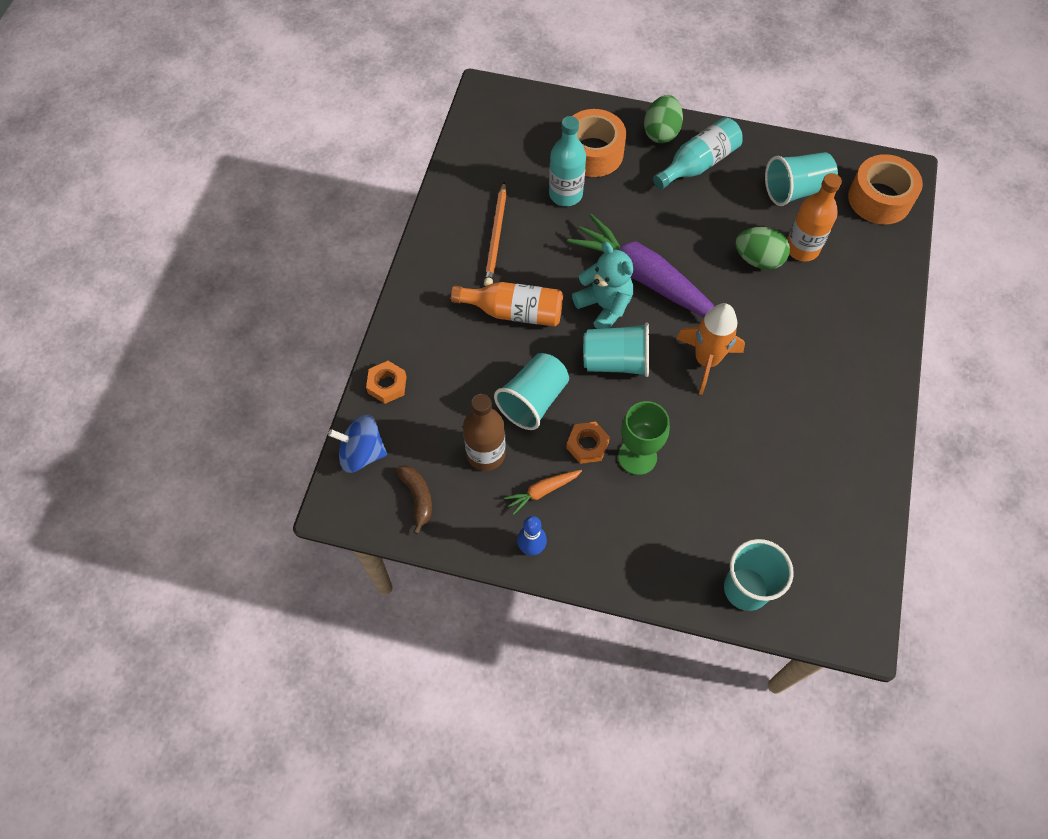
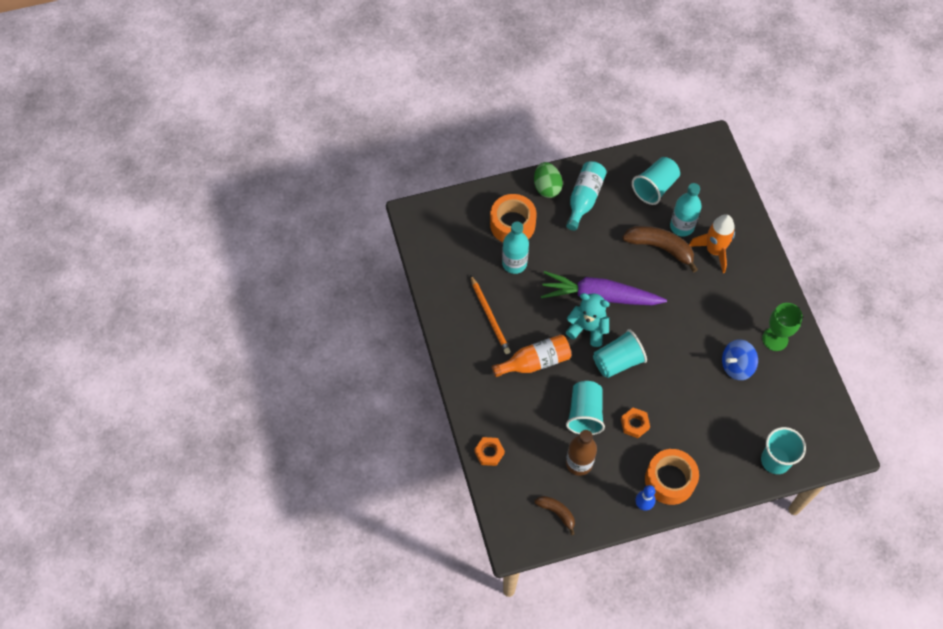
camera: 30 degrees left, 0 degrees up
blue spinning top [328,415,387,473] -> blue spinning top moved to [722,339,758,380]
orange carrot [504,470,582,515] -> none
green goblet [618,401,670,475] -> green goblet moved to [762,303,802,351]
orange rocket [676,303,745,395] -> orange rocket moved to [689,214,735,273]
green egg [735,227,790,270] -> brown banana [622,226,698,272]
orange bottle [787,173,842,261] -> turquoise bottle [670,183,702,236]
orange tape [848,154,923,225] -> orange tape moved to [645,449,699,505]

